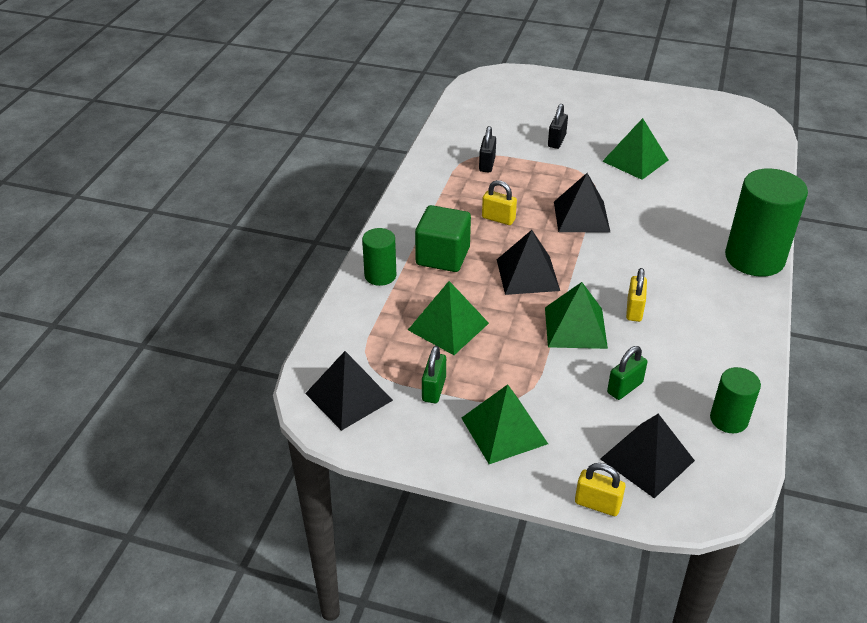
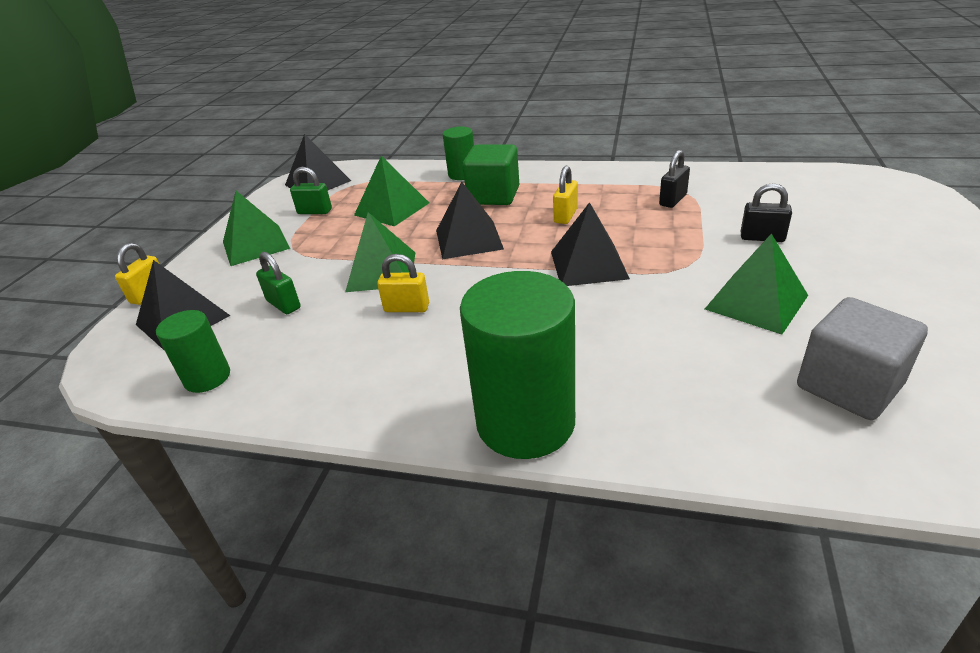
camera: 90 degrees right, 5 degrees down
black padlock [479,126,496,172] -> black padlock turned 60 degrees counterclockwise [659,150,690,208]
none -> grey cube [797,297,928,420]

